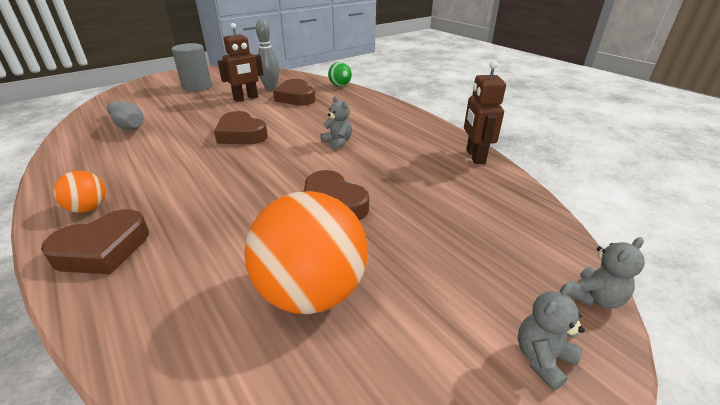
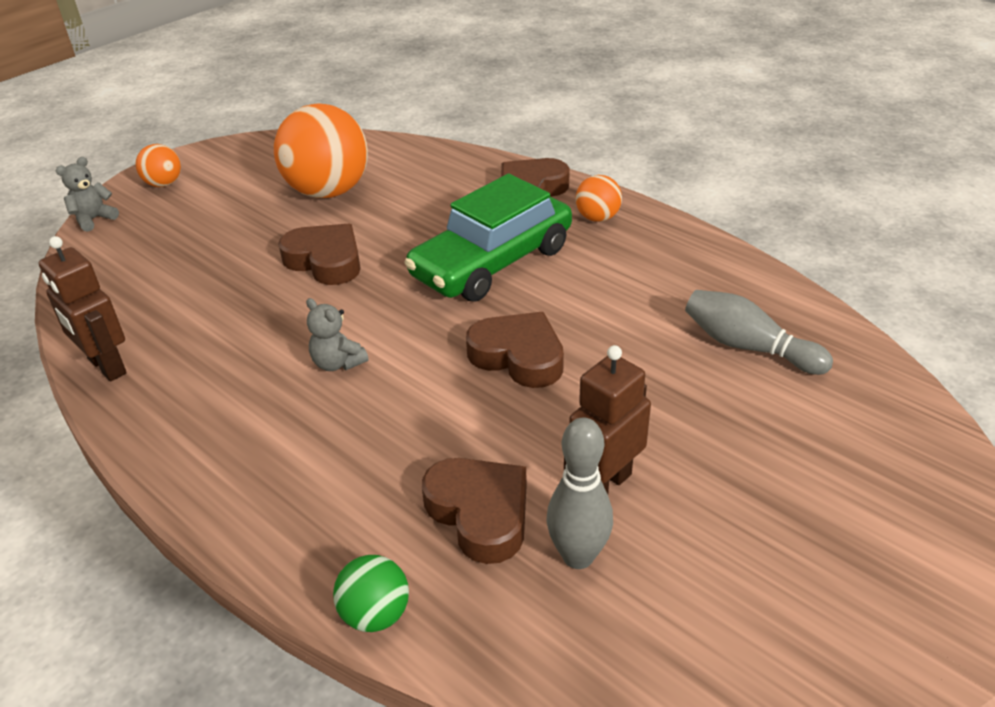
camera: 170 degrees right, 5 degrees up
grey cylinder [172,43,212,91] -> none
brown robot [464,61,506,164] -> brown robot turned 150 degrees clockwise [39,236,127,381]
grey teddy bear [518,283,585,391] -> orange ball [135,144,181,187]
none -> green car [404,174,572,302]

